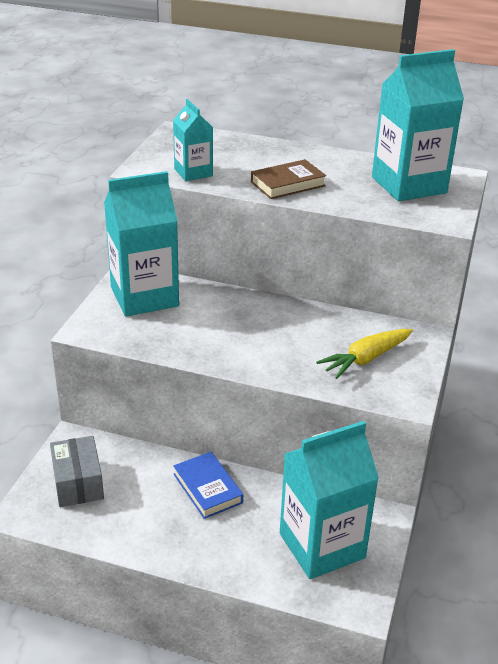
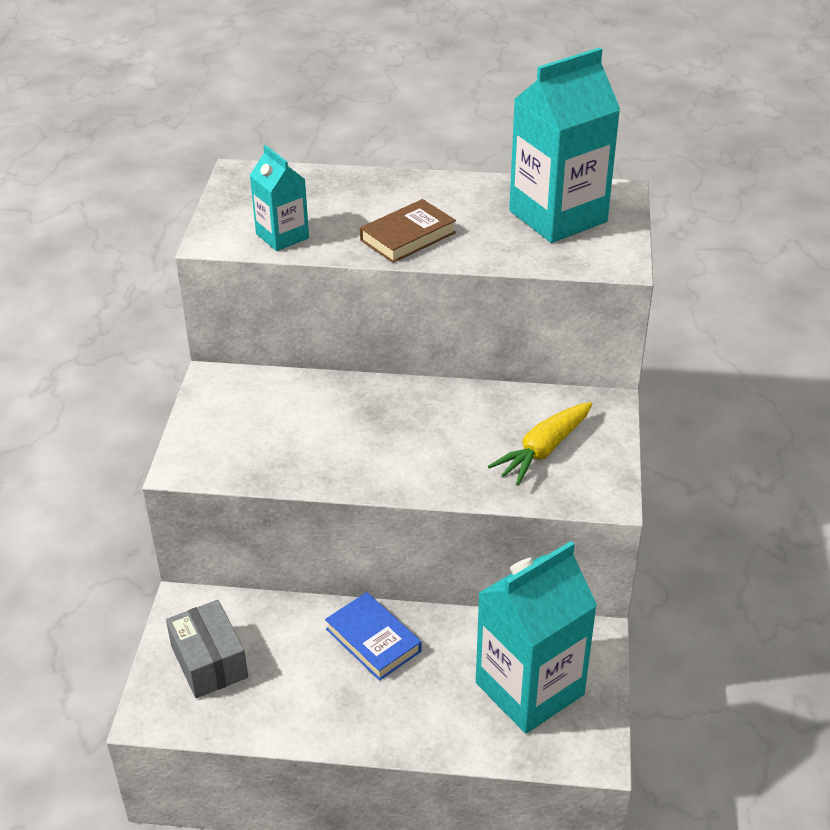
camera: 10 degrees left, 5 degrees up
turquoise carton [104,171,179,317] -> none

